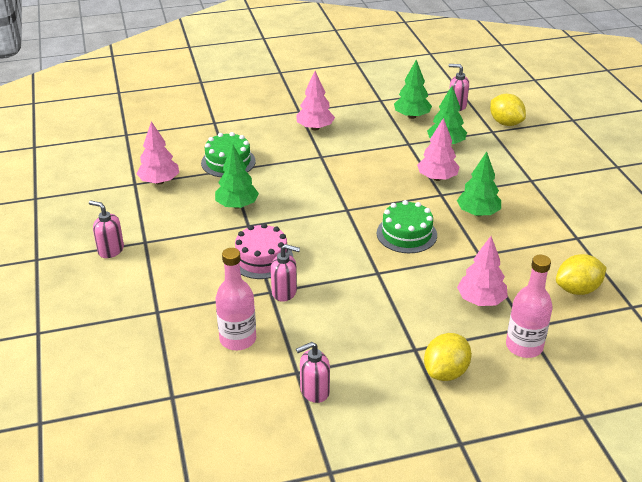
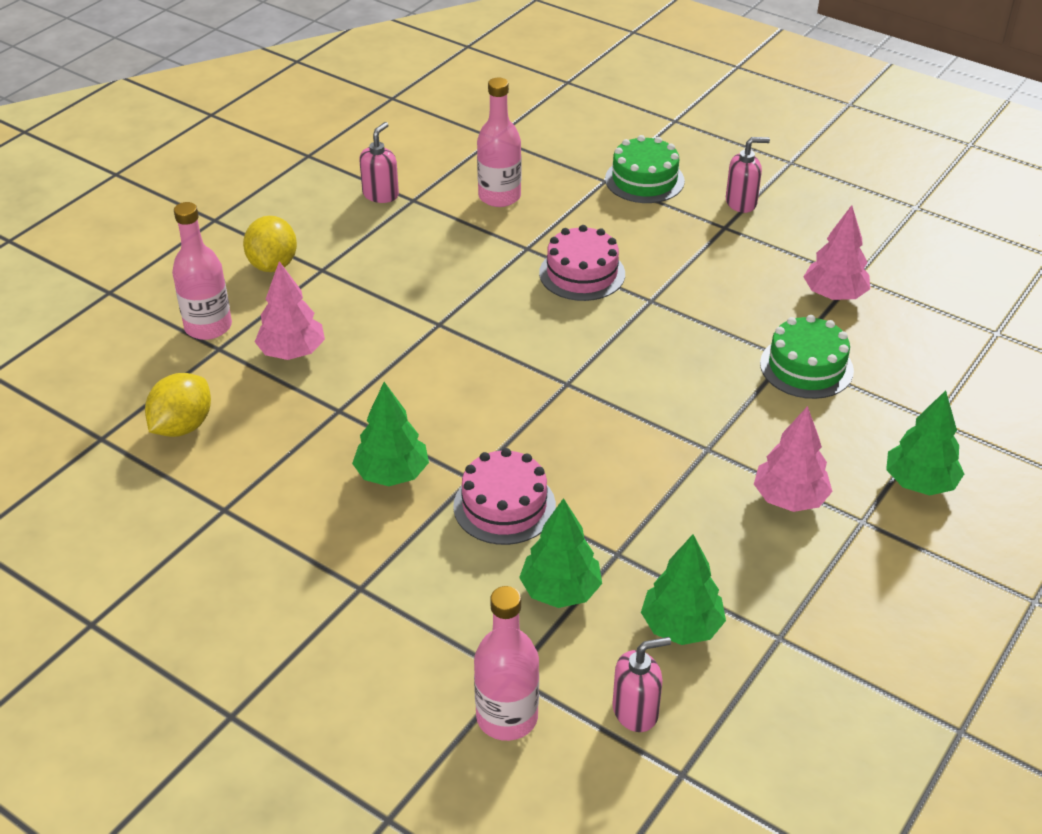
camera: 140 degrees right, 5 degrees up
green tree [215,144,259,209] -> green tree moved to [886,390,964,495]
pink soap dispenser [271,244,300,302] -> none
green cake [377,200,437,253] -> green cake moved to [605,135,685,203]
pink tree [417,118,460,181] -> pink cake [453,448,556,545]
yellow lemon [490,94,526,126] -> pink bottle [474,586,539,741]

